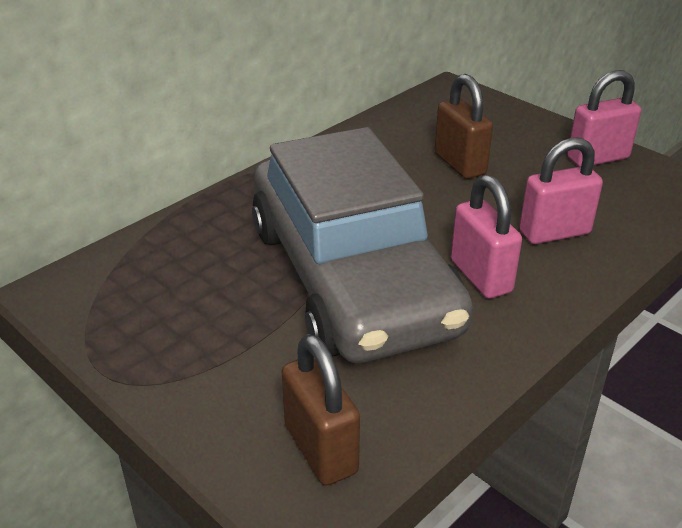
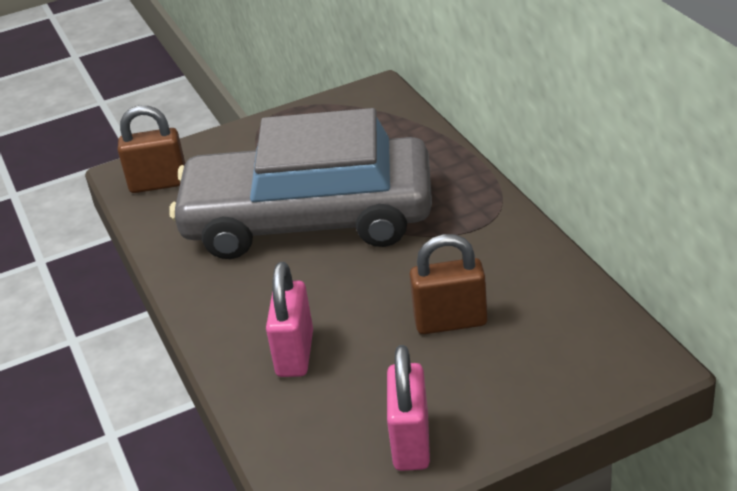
camera: 115 degrees right, 0 degrees up
pink padlock [451,175,522,299] -> none

